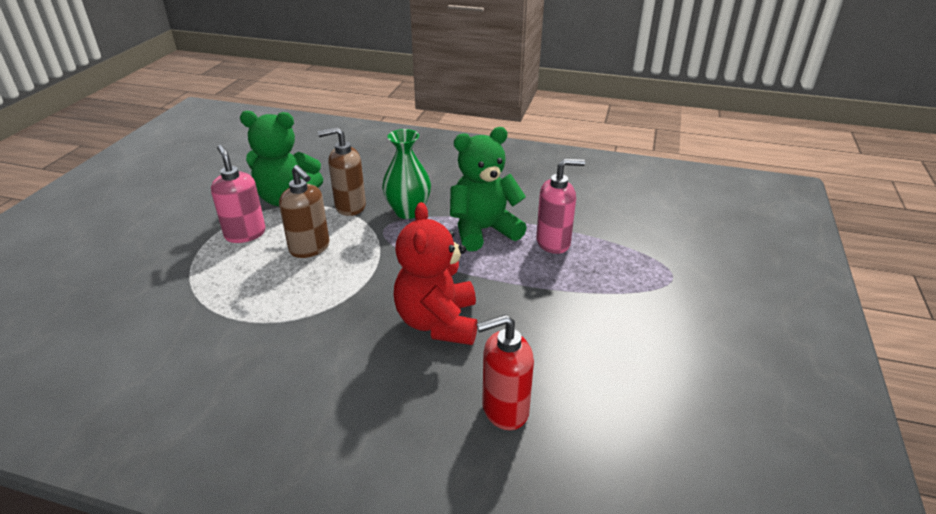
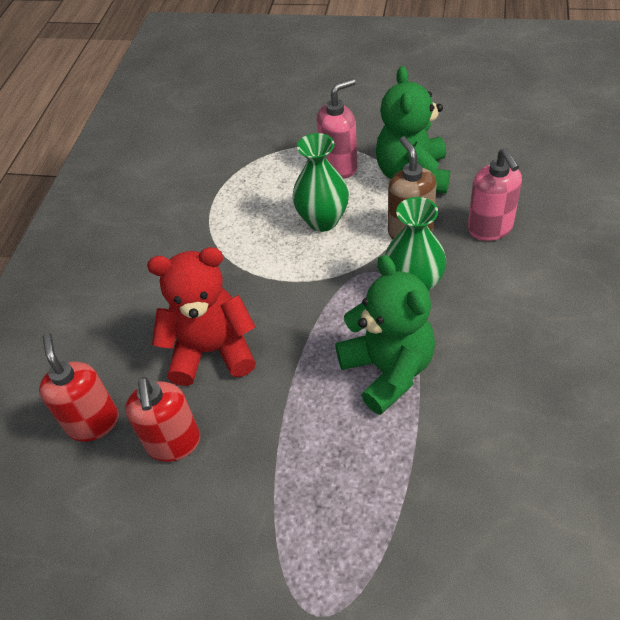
camera: 90 degrees right, 15 degrees up
brown soap dispenser [279,165,330,258] -> green vase [292,133,349,232]
pink soap dispenser [536,159,585,254] -> pink soap dispenser moved to [468,148,522,241]
none -> red soap dispenser [125,377,200,462]

